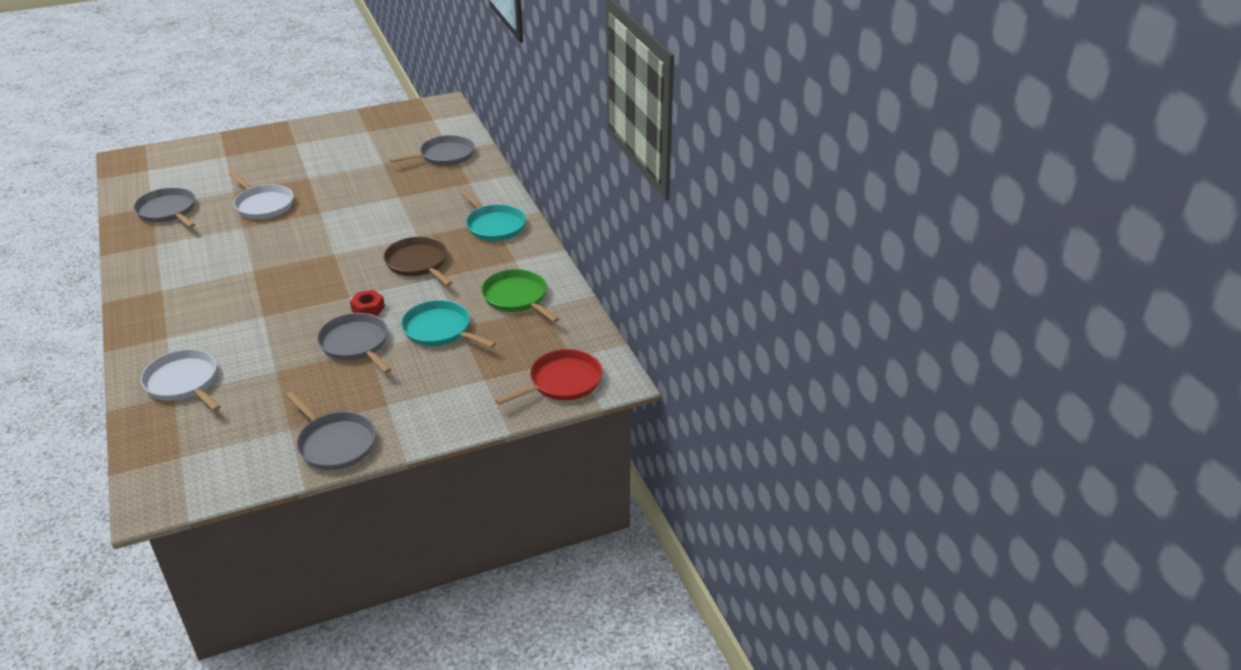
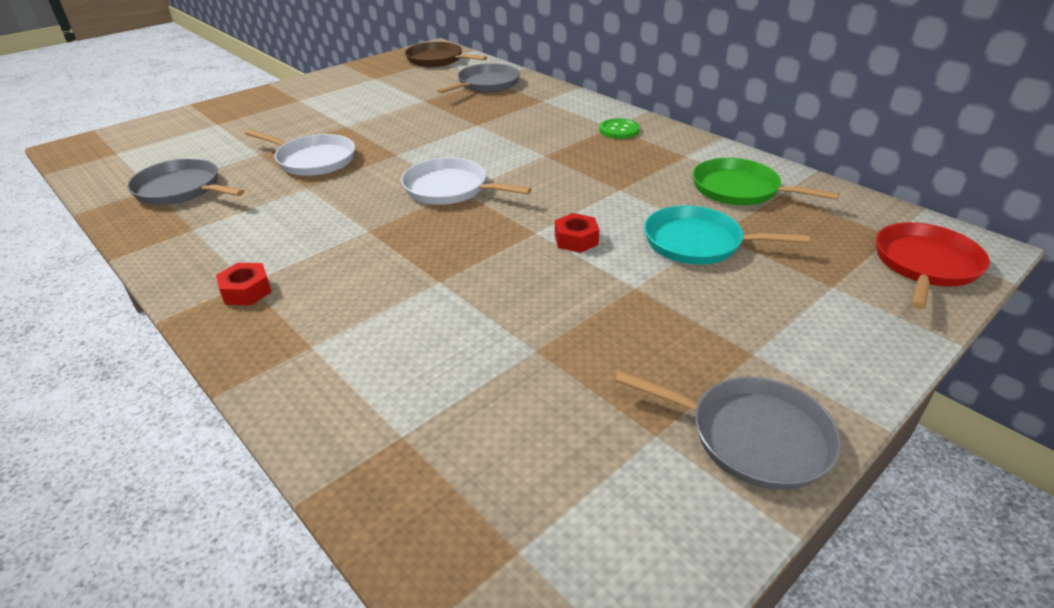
camera: 20 degrees left, 0 degrees up
white pan [141,349,221,411] -> white pan moved to [401,158,531,205]
grey pan [317,313,392,373] -> none
brown pan [384,237,453,286] -> brown pan moved to [405,42,487,67]
turquoise pan [459,188,526,241] -> green button [599,118,640,139]
none -> red nut [216,263,272,305]

